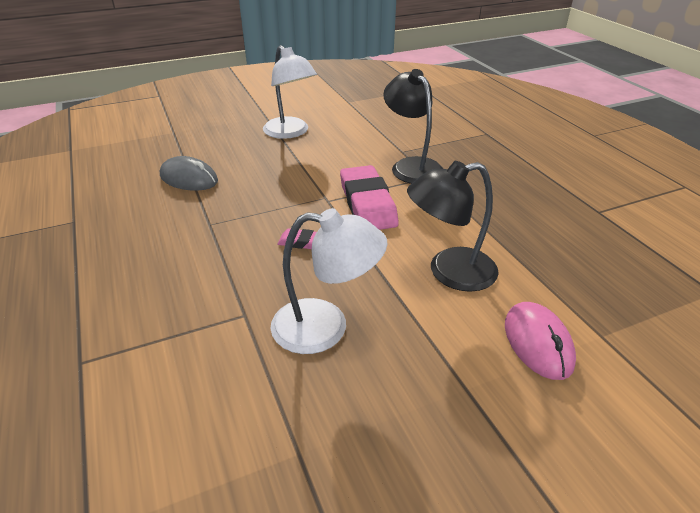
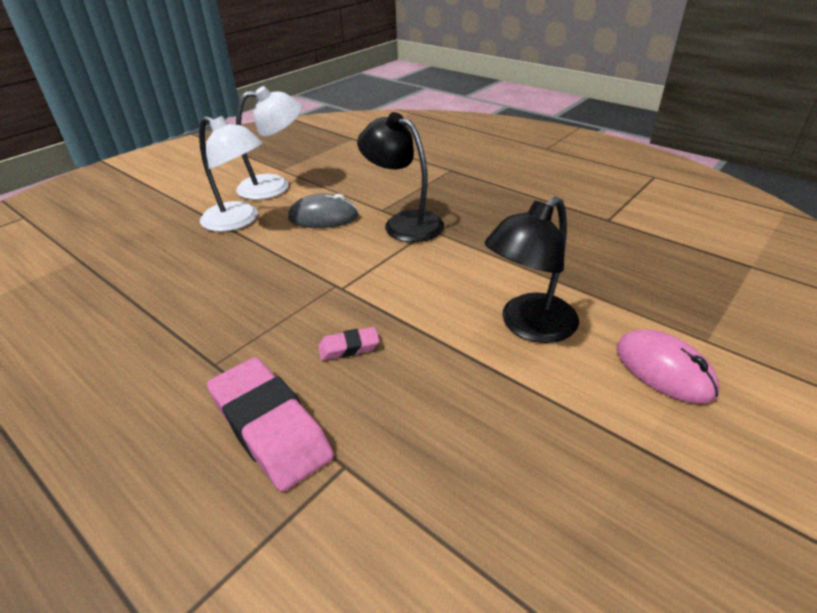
camera: 25 degrees left, 0 degrees up
grey mouse [160,156,218,191] -> grey mouse moved to [288,194,359,228]
white lamp [270,208,387,354] -> white lamp moved to [236,86,302,200]
pink eraser [340,165,399,230] -> pink eraser moved to [207,357,334,492]

